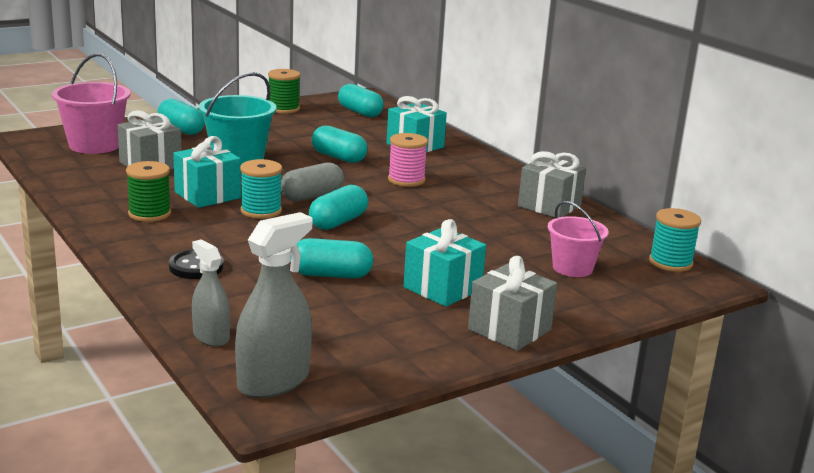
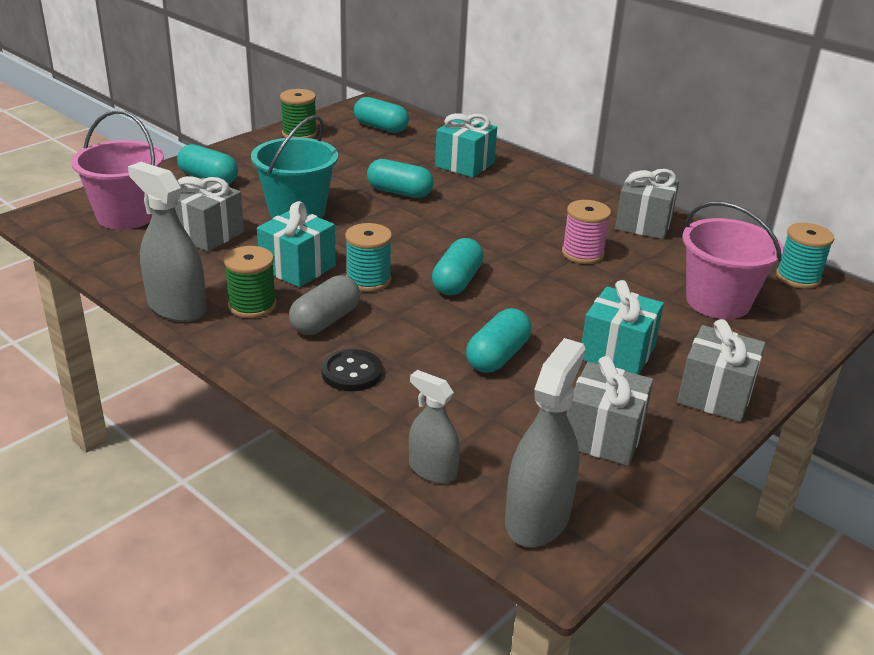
camera: 15 degrees left, 10 degrees up
grey capsule [281,162,344,202] -> grey capsule moved to [289,275,360,335]
turquoise capsule [290,238,373,279] -> turquoise capsule turned 45 degrees counterclockwise [466,308,531,373]
pink spool [388,133,428,187] -> pink spool moved to [562,200,611,264]
pink bucket [548,201,609,277] -> pink bucket [682,201,783,319], size x1.53
none -> grey spray bottle [128,162,206,322]
none -> grey gift [567,356,653,466]

